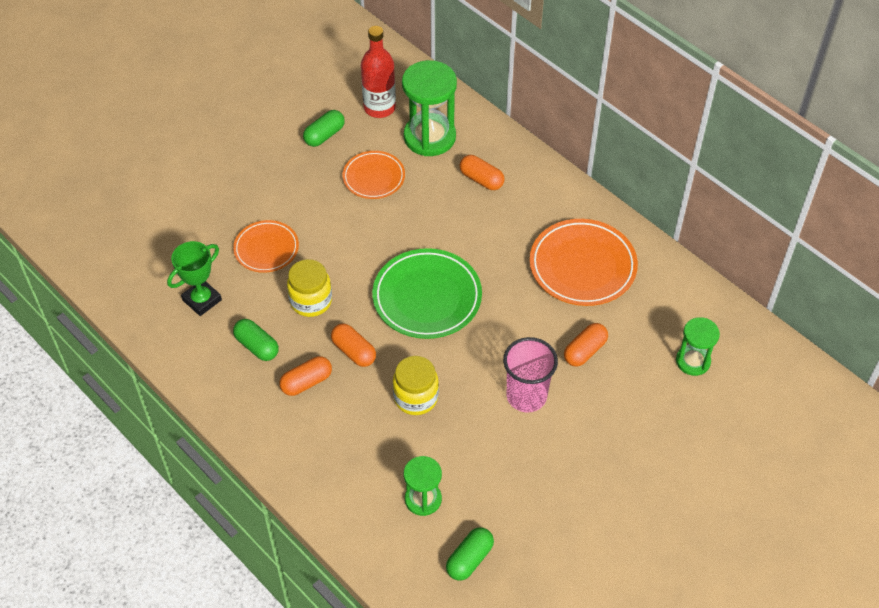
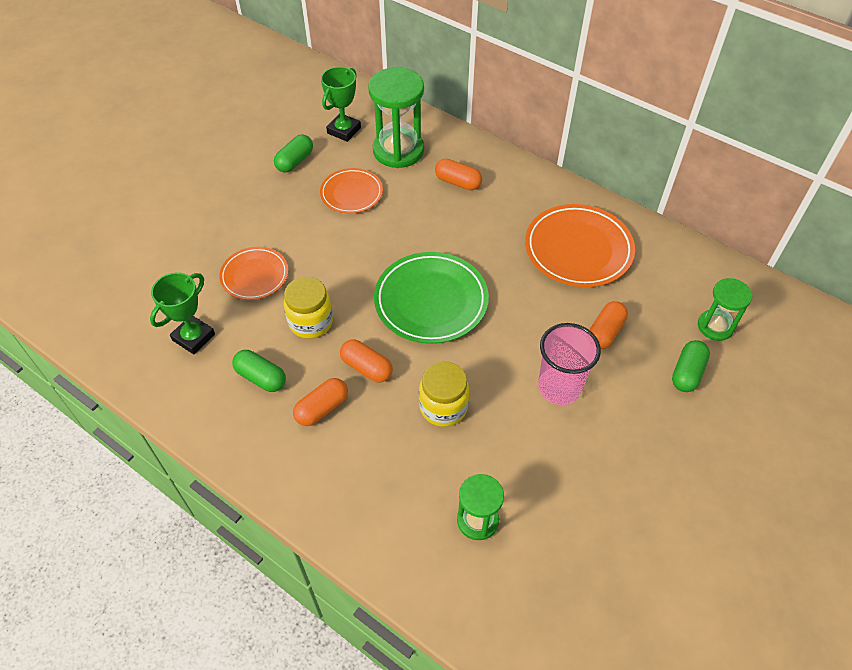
camera: 10 degrees left, 0 degrees up
red bottle [361,26,396,118] -> green trophy [321,67,361,142]
green capsule [446,527,494,581] -> green capsule moved to [672,340,710,392]

